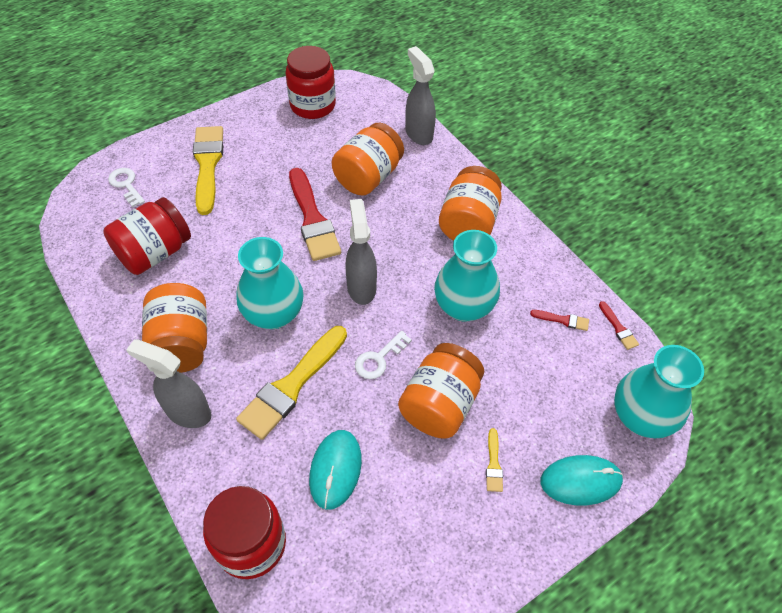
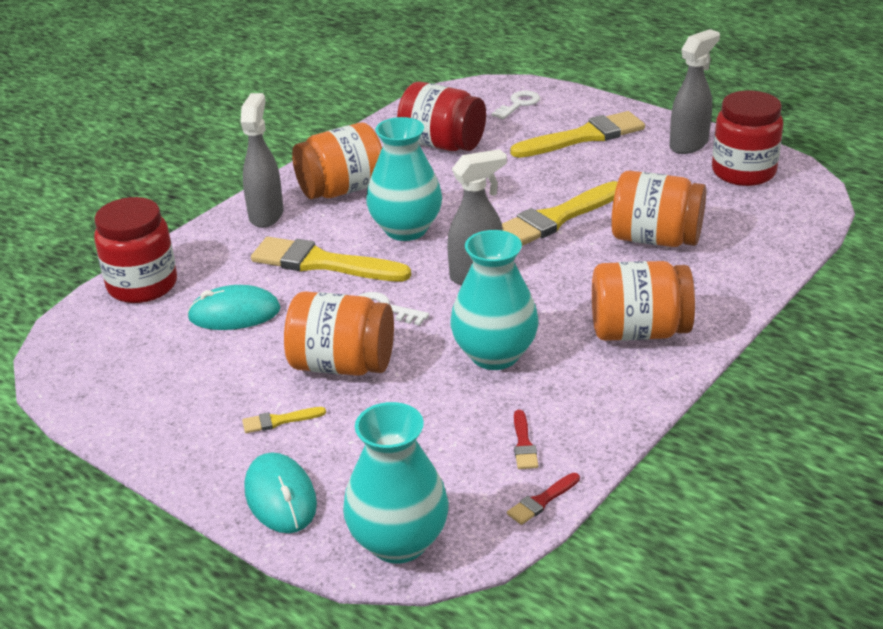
camera: 75 degrees right, 20 degrees down
red brush [289,168,341,261] -> yellow brush [502,181,618,246]
grey spray bottle [405,46,436,145] -> grey spray bottle moved to [669,29,720,154]

